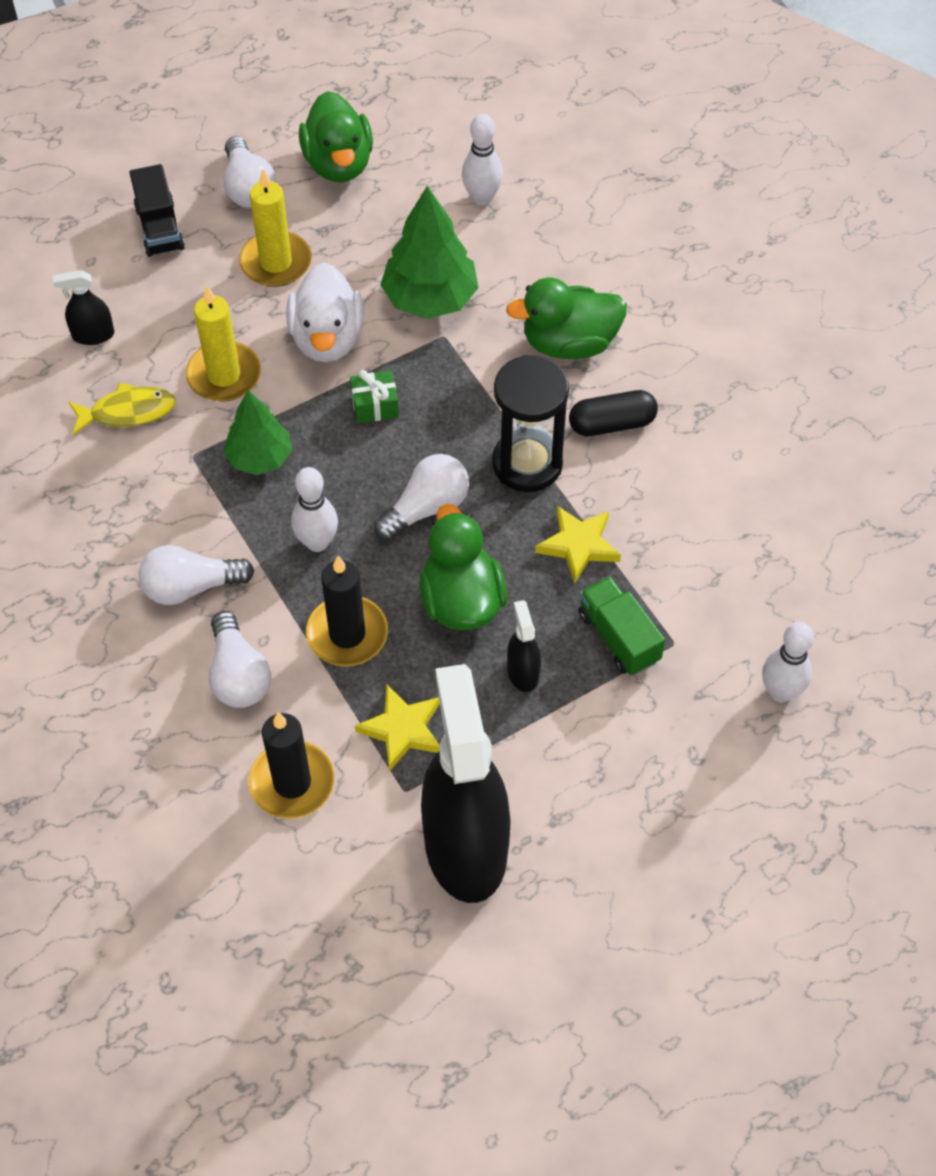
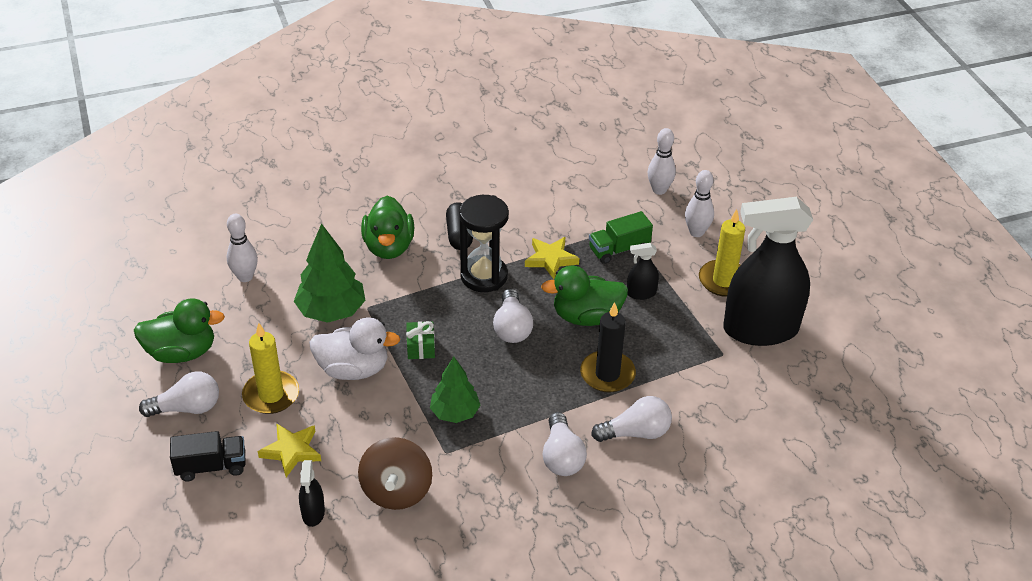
camera: 85 degrees left, 15 degrees down
yellow fish [69,383,176,435] -> brown spinning top [358,437,432,510]
yellow candle [186,286,261,402] -> yellow candle moved to [699,209,745,297]
black candle [249,713,334,819] -> none
white bowling pin [291,467,338,552] -> white bowling pin moved to [685,170,714,237]
yellow star [355,684,440,771] -> yellow star moved to [258,423,321,477]
white light bulb [374,454,469,541] -> white light bulb turned 150 degrees counterclockwise [493,289,533,343]

